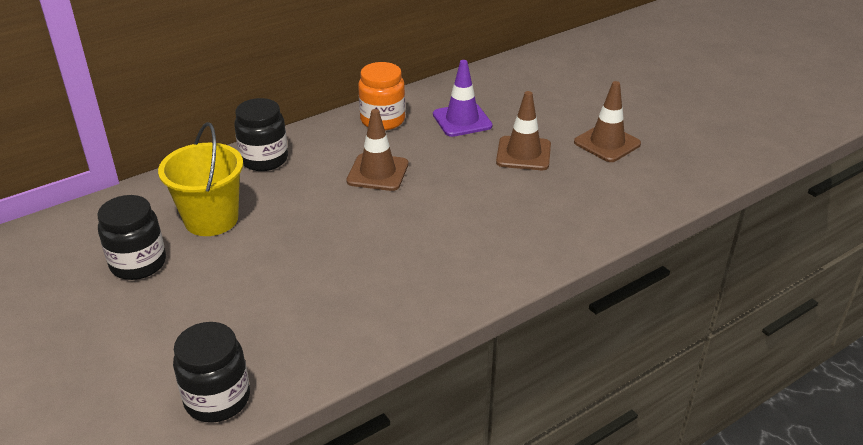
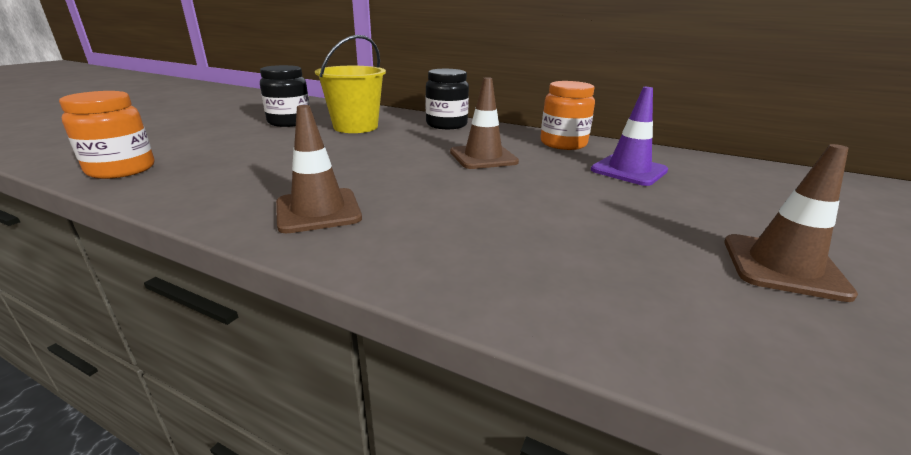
camera: 60 degrees right, 10 degrees down
black jar [173,322,250,423] -> orange jar [59,91,154,179]
brown traffic cone [496,91,551,170] -> brown traffic cone moved to [276,105,362,233]

